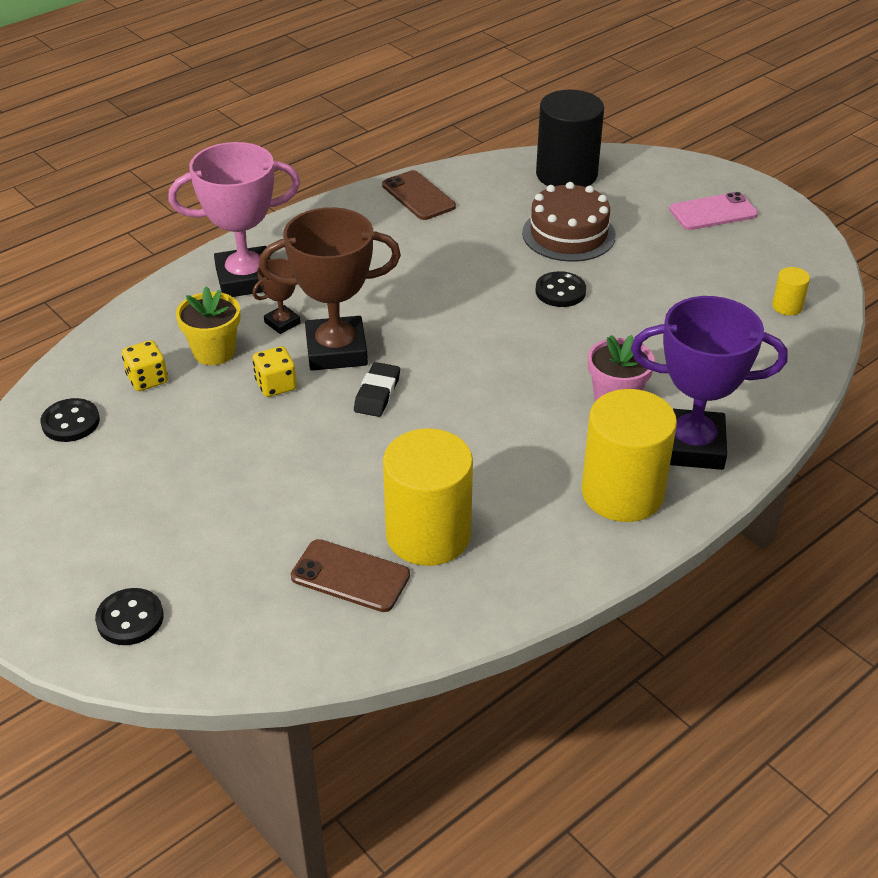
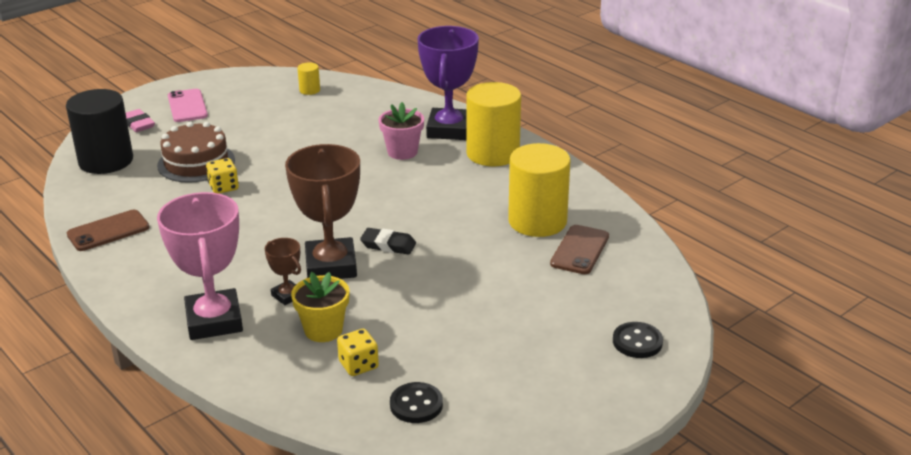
camera: 90 degrees left, 10 degrees down
yellow dice [253,346,297,397] -> yellow dice moved to [206,158,239,194]
black button [535,271,586,307] -> none
none -> pink eraser [126,109,155,132]

